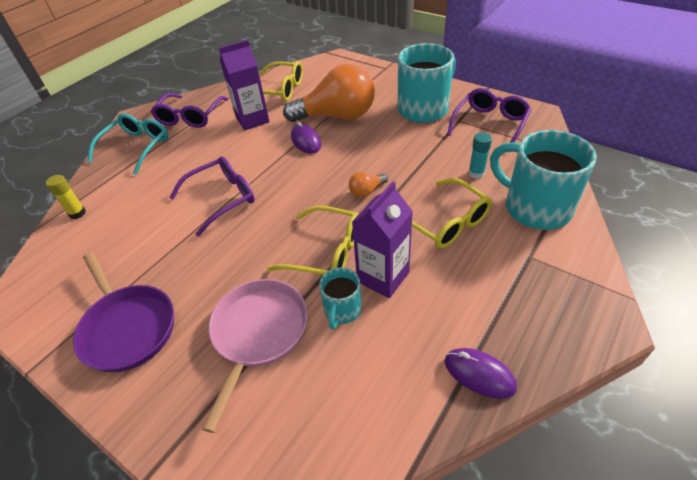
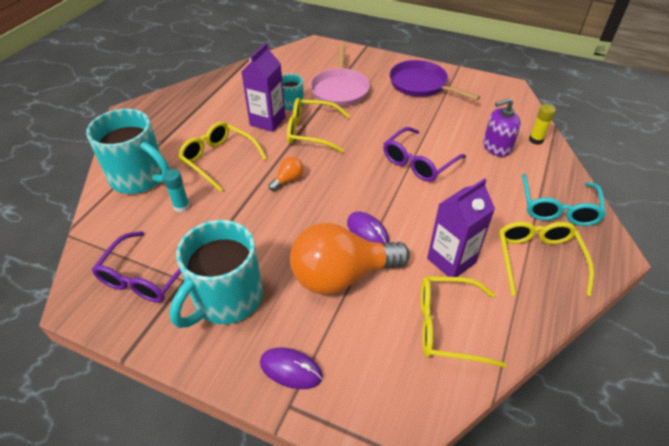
camera: 165 degrees right, 0 degrees up
purple glasses [151,93,228,128] -> yellow glasses [499,222,594,296]
purple mouse [445,348,517,399] -> purple mouse moved to [260,347,323,389]
none -> purple soap dispenser [483,98,521,157]

